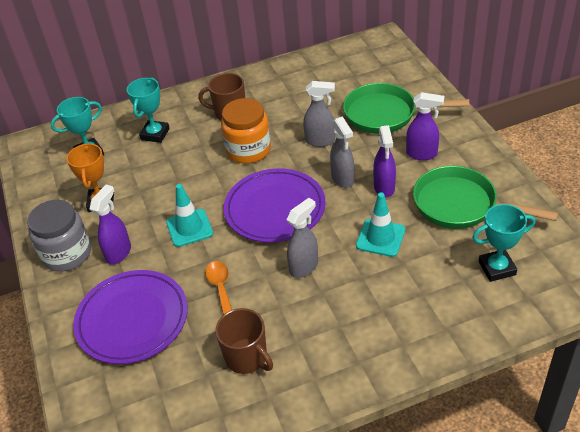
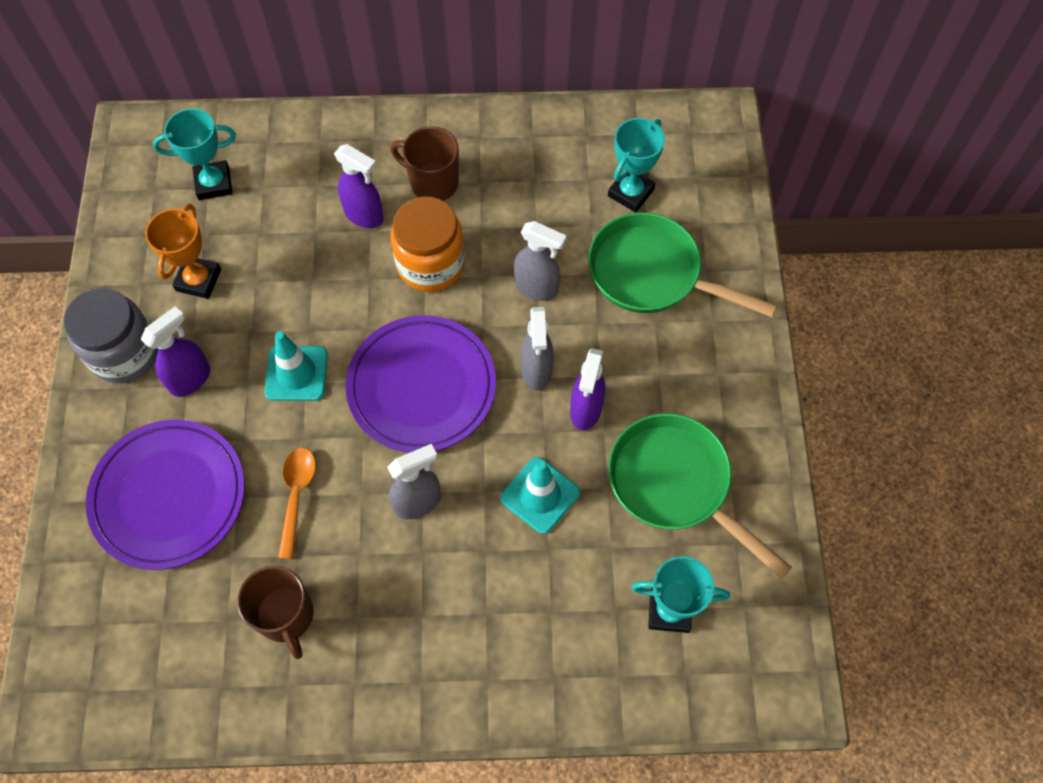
camera: 15 degrees right, 20 degrees up
turquoise trophy [127,77,170,143] -> turquoise trophy moved to [608,118,665,212]
purple spray bottle [406,92,444,160] -> purple spray bottle moved to [334,144,384,228]

